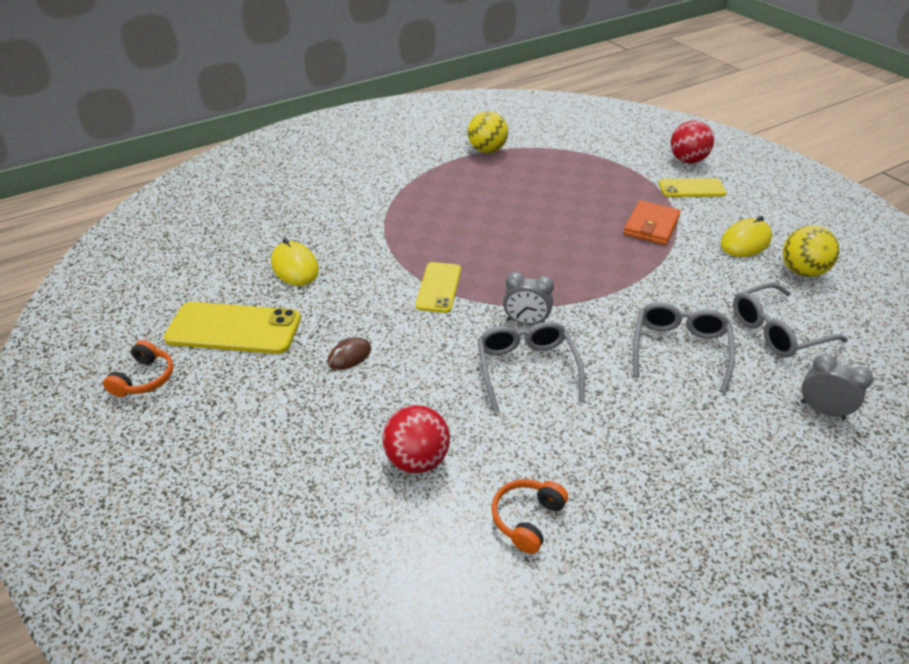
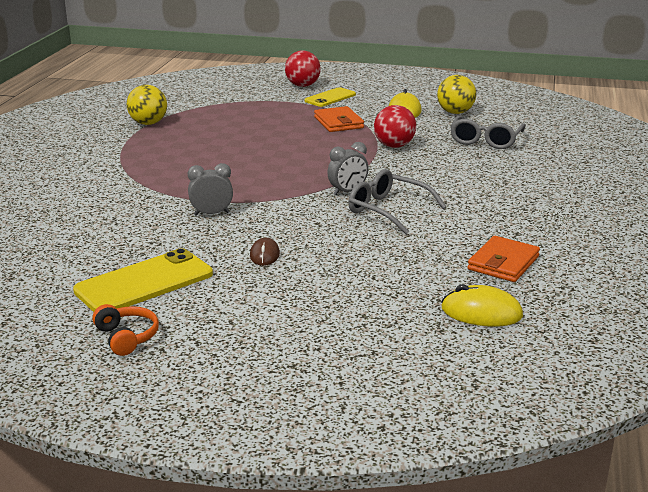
camera: 45 degrees left, 15 degrees down
yellow mouse [271,238,319,286] -> yellow mouse moved to [441,284,523,327]
red ball [382,405,450,473] -> red ball moved to [374,105,416,148]
yellow phone [415,262,461,313] -> none
orange headphones [491,479,568,554] -> orange wallet [467,236,540,282]
grey glasses [633,302,735,393] -> none
grey clock [800,354,873,420] -> grey clock moved to [188,163,233,216]

